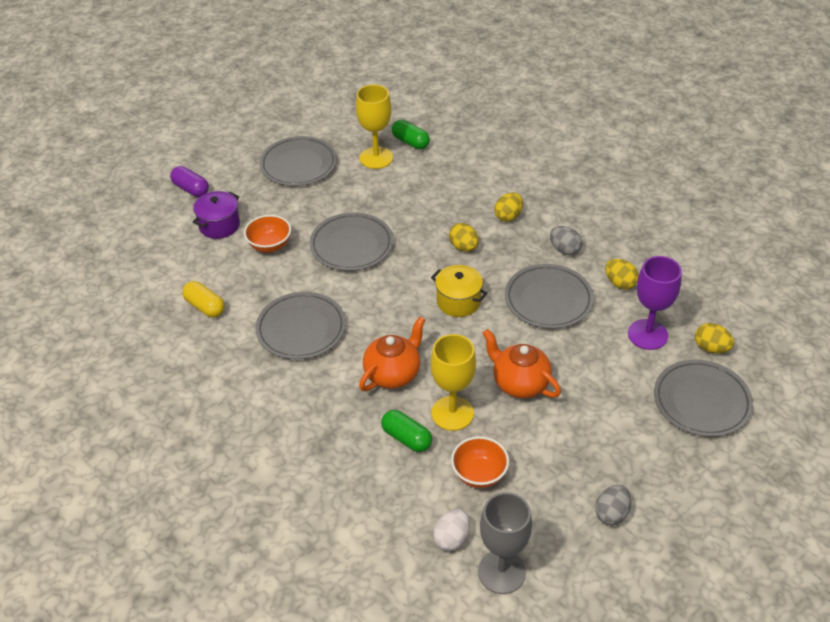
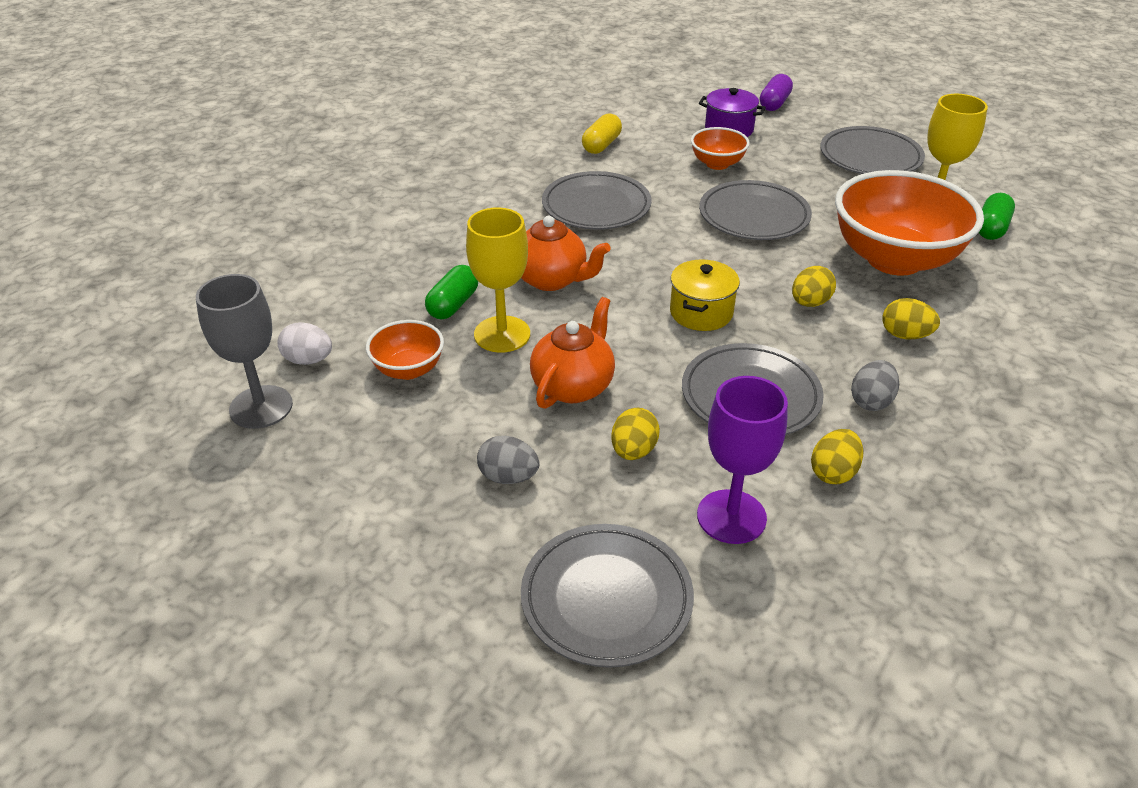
camera: 75 degrees right, 5 degrees down
grey egg [595,485,631,525] -> grey egg moved to [477,436,540,484]
yellow egg [695,323,734,353] -> yellow egg moved to [611,408,660,460]
none -> orange bowl [835,170,984,276]

